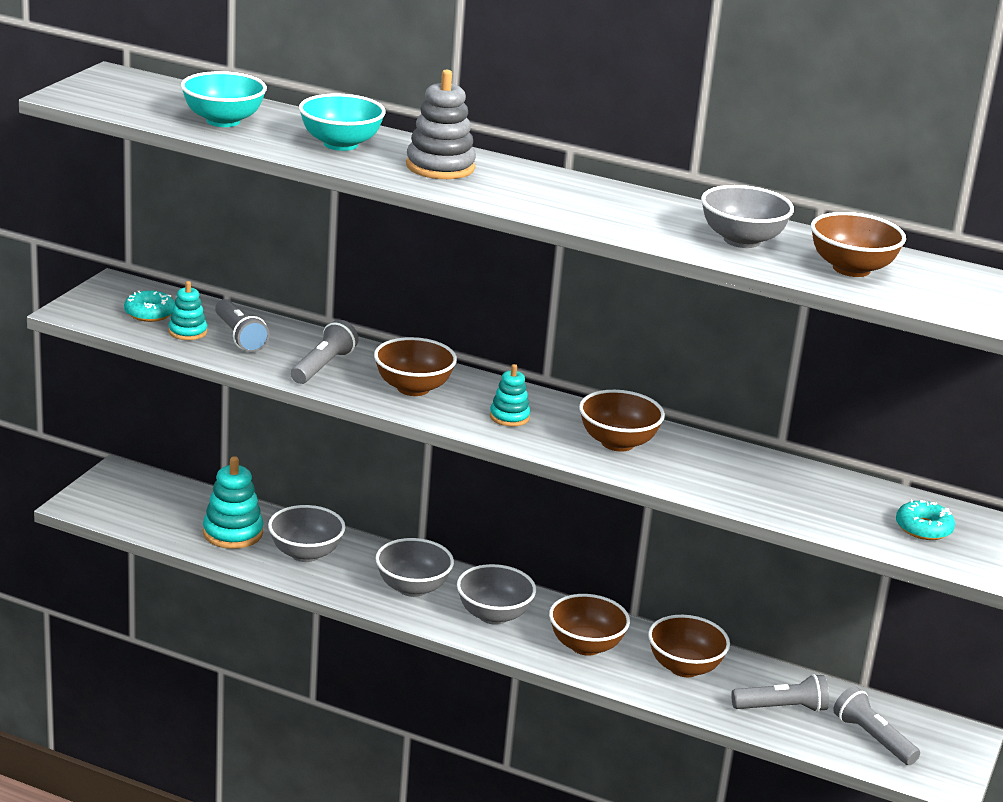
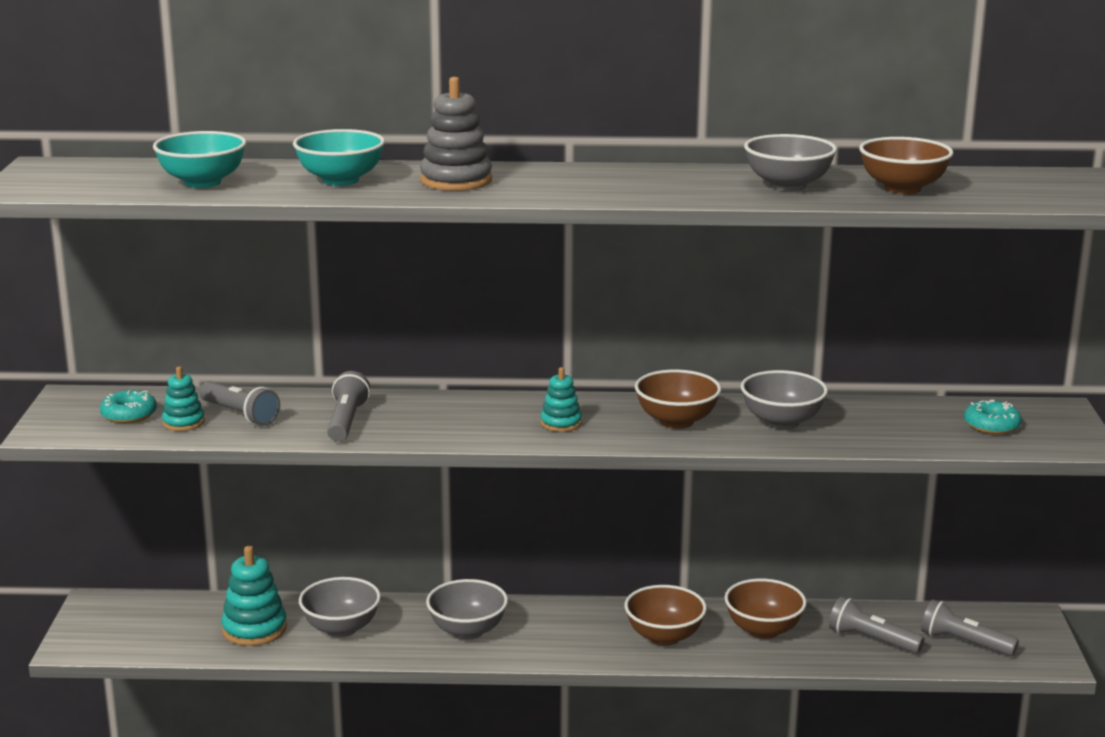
camera: 20 degrees left, 5 degrees down
brown bowl [374,337,457,396] -> none
grey bowl [457,564,536,625] -> grey bowl moved to [741,370,828,429]
grey flashlight [731,674,829,712] -> grey flashlight turned 120 degrees counterclockwise [829,596,925,654]

